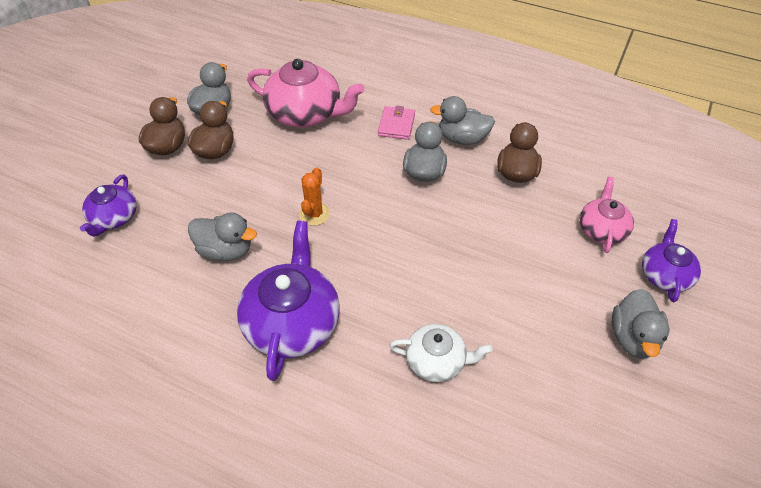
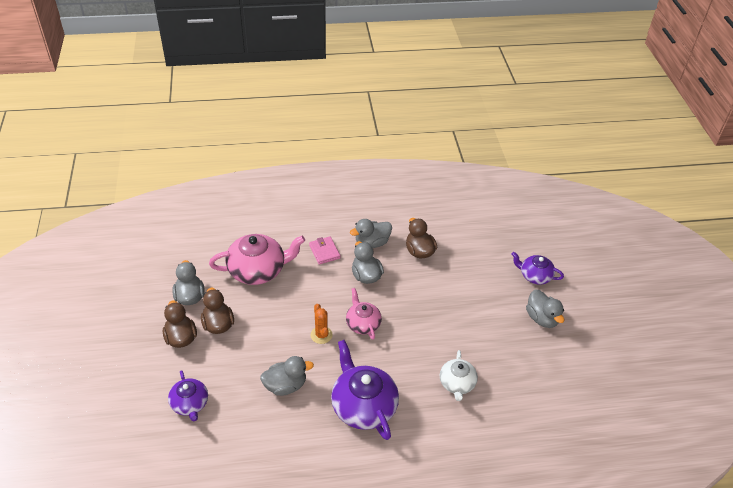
camera: 35 degrees left, 5 degrees down
white teapot [390,324,492,382] -> white teapot turned 120 degrees clockwise [440,350,478,401]
pink teapot [580,177,634,253] -> pink teapot moved to [346,288,382,340]
purple teapot [642,219,701,302] -> purple teapot turned 45 degrees counterclockwise [511,252,564,285]

